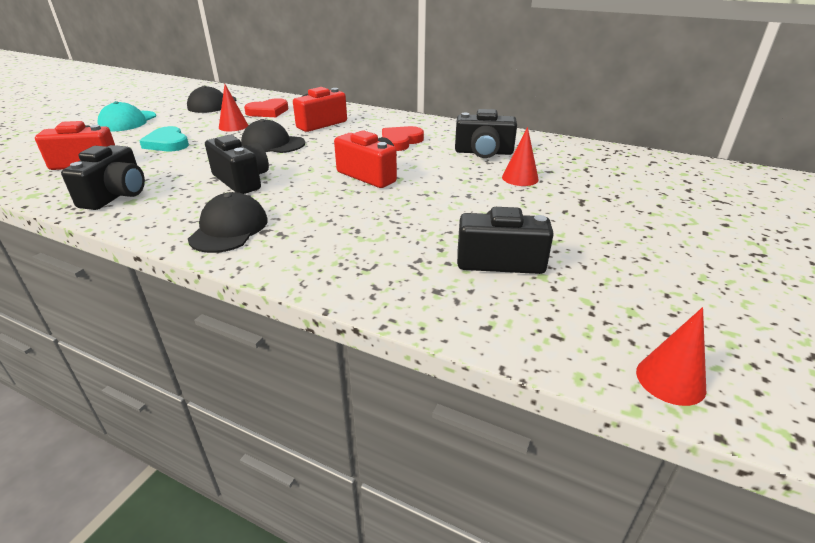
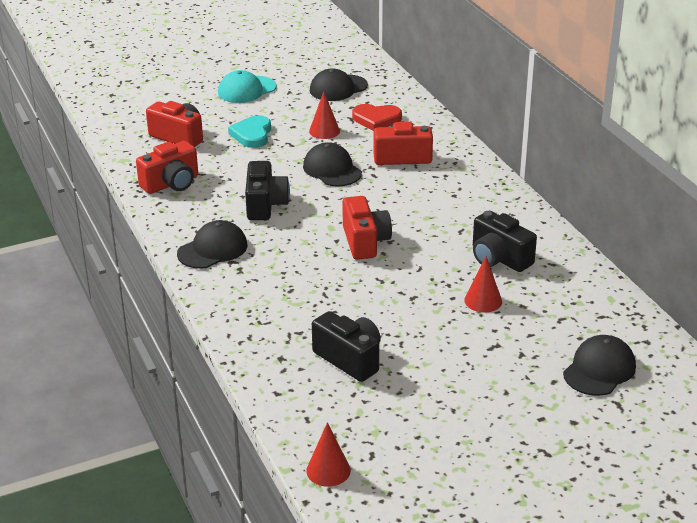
camera: 40 degrees right, 0 degrees up
black camera [61,145,145,210] -> red camera [136,141,198,194]
red heart [382,126,424,151] -> none
none -> black cap [563,335,636,396]

